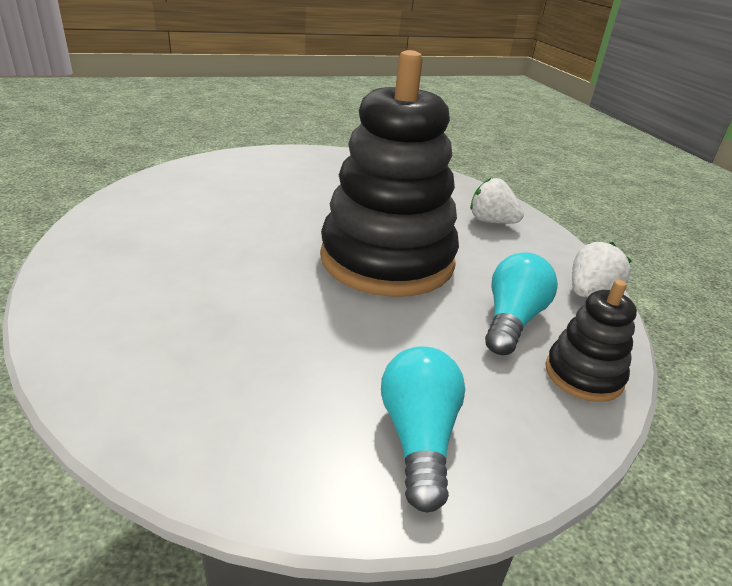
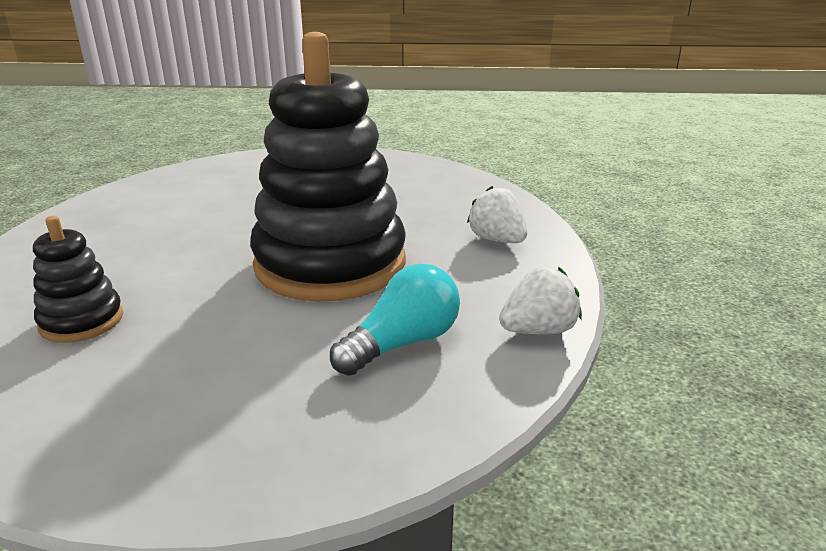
camera: 25 degrees right, 5 degrees down
turquoise light bulb [381,346,465,512] -> none
black stacking toy [545,280,637,402] -> black stacking toy moved to [33,216,123,343]

